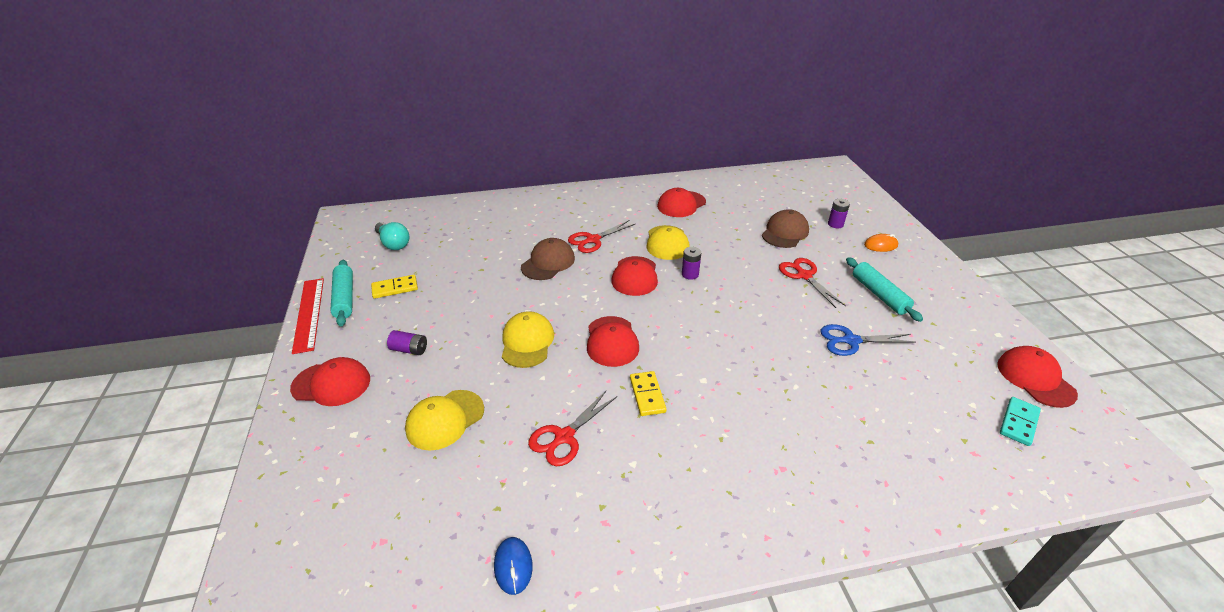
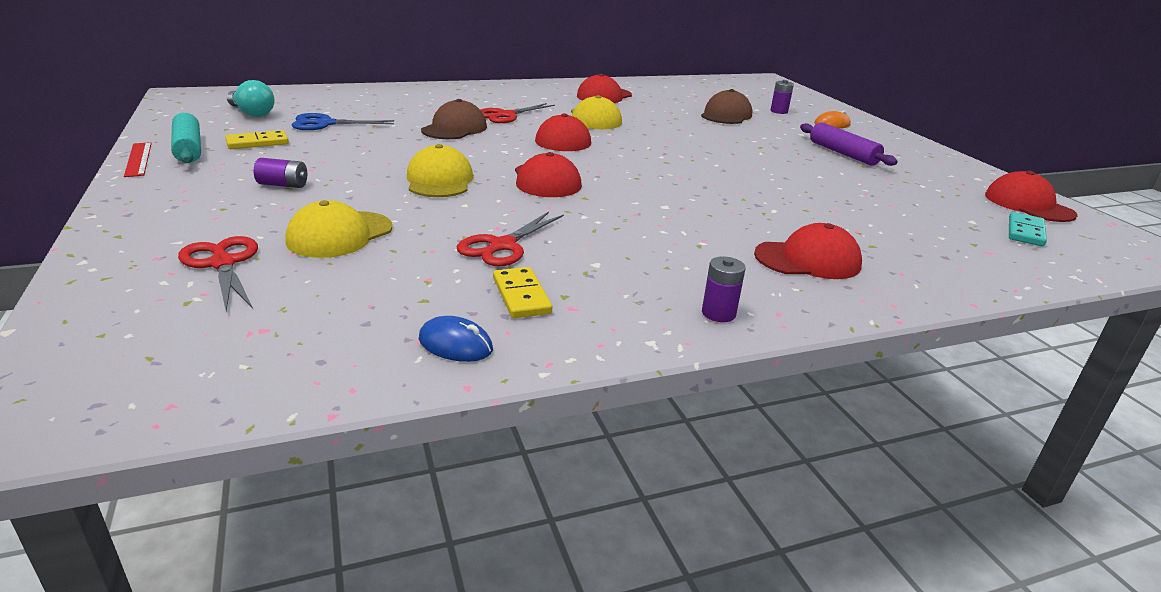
camera: 10 degrees left, 10 degrees down
red cap [290,357,370,406] -> red cap moved to [754,223,862,279]
red ruler [292,278,324,354] -> red ruler [124,142,152,177], size x0.65
blue mouse [494,537,533,595] -> blue mouse turned 45 degrees counterclockwise [419,316,493,362]
yellow domino [630,371,666,416] -> yellow domino moved to [493,267,552,318]
purple battery [682,247,701,280] -> purple battery moved to [702,257,746,322]
red scissors [779,258,846,308] -> red scissors moved to [178,236,258,312]
blue scissors [820,324,916,356] -> blue scissors moved to [292,113,395,130]
turquoise rolling pin [846,257,923,322] -> purple rolling pin [800,122,898,166]

